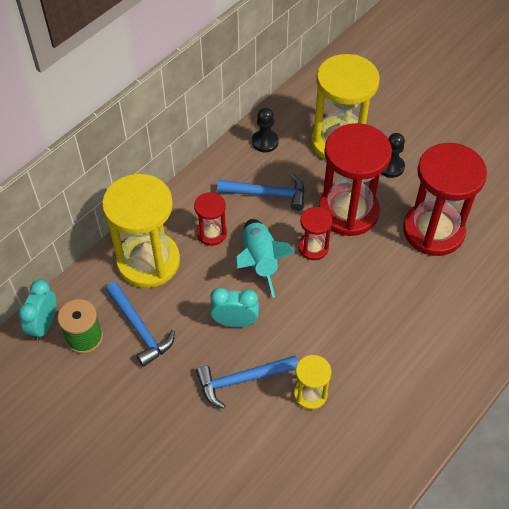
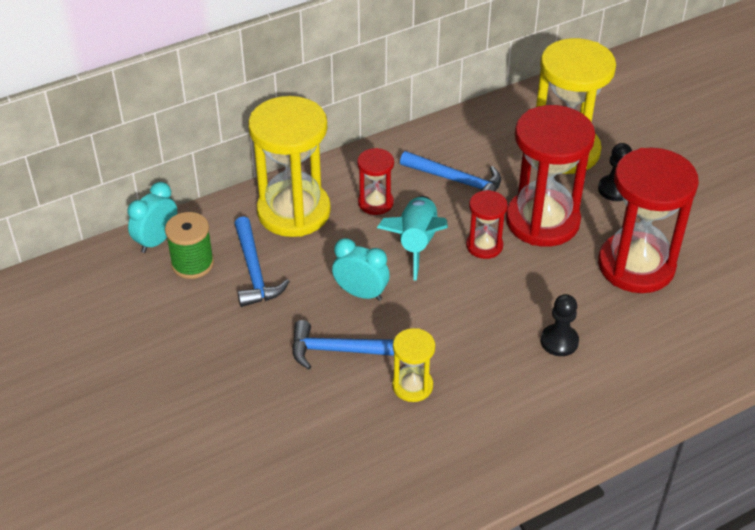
camera: 20 degrees right, 10 degrees down
black pawn [252,108,279,153] -> black pawn moved to [541,294,579,356]

